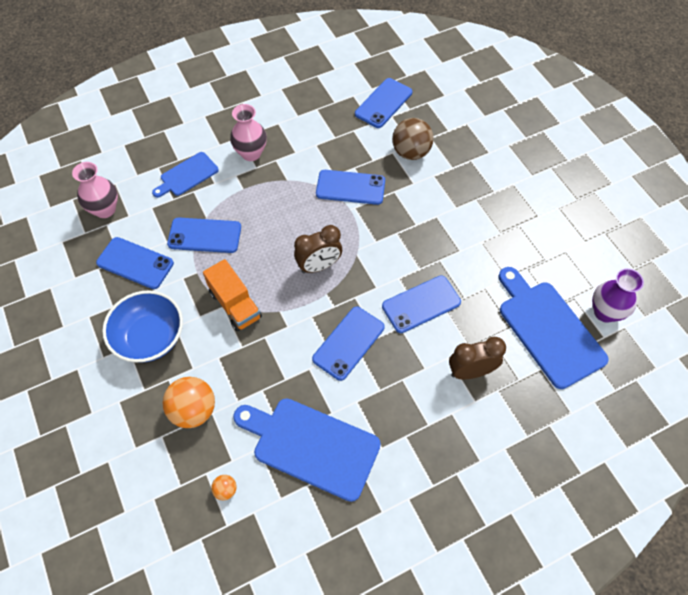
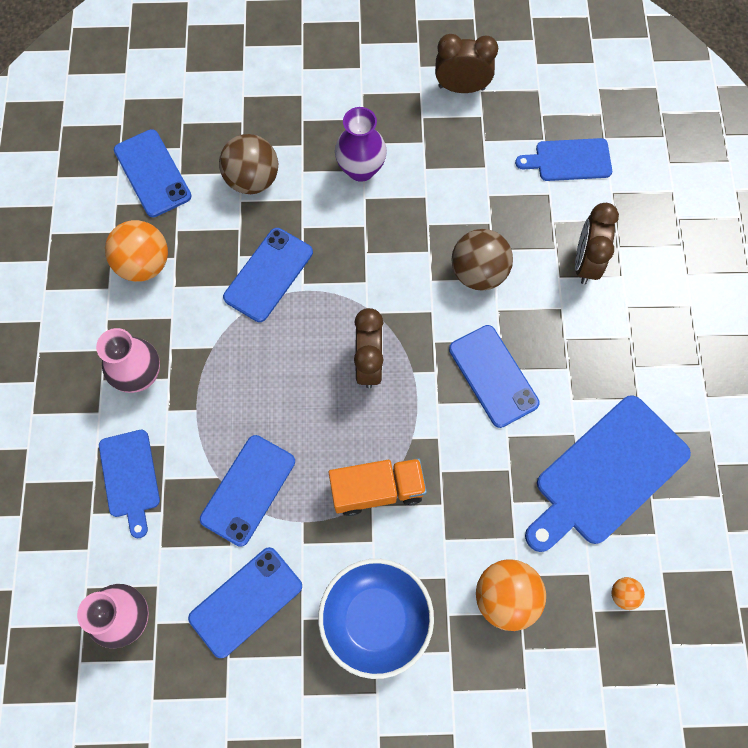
camera: 65 degrees left, 10 degrees up
blue phone [382,276,461,333] -> brown ball [451,229,513,291]
blue cutting board [499,267,609,389] -> blue cutting board [515,138,612,181], size x0.57
purple vase [592,268,644,323] -> purple vase moved to [335,107,387,182]
none -> orange ball [105,220,168,282]
none -> brown clock [435,34,498,93]

